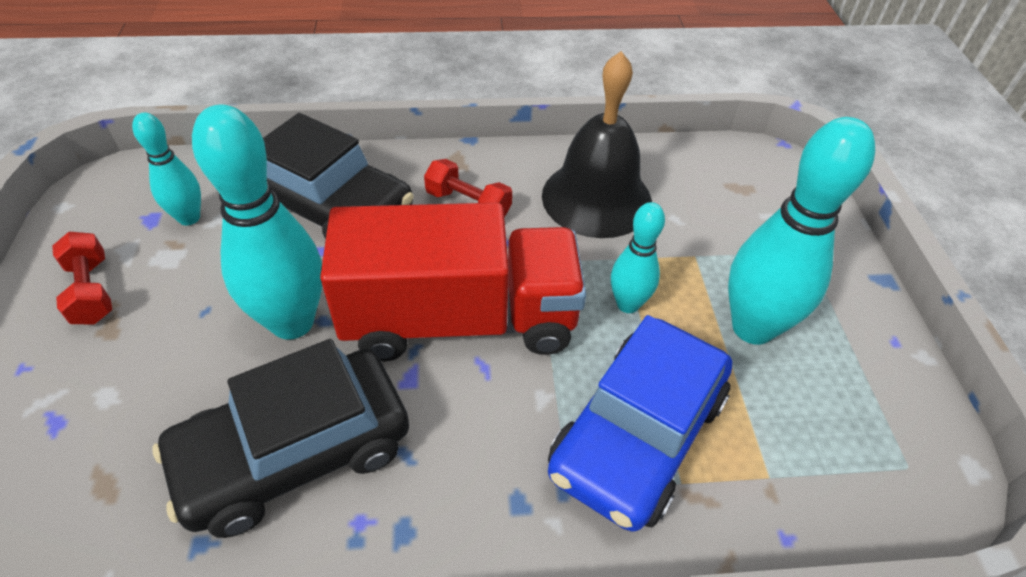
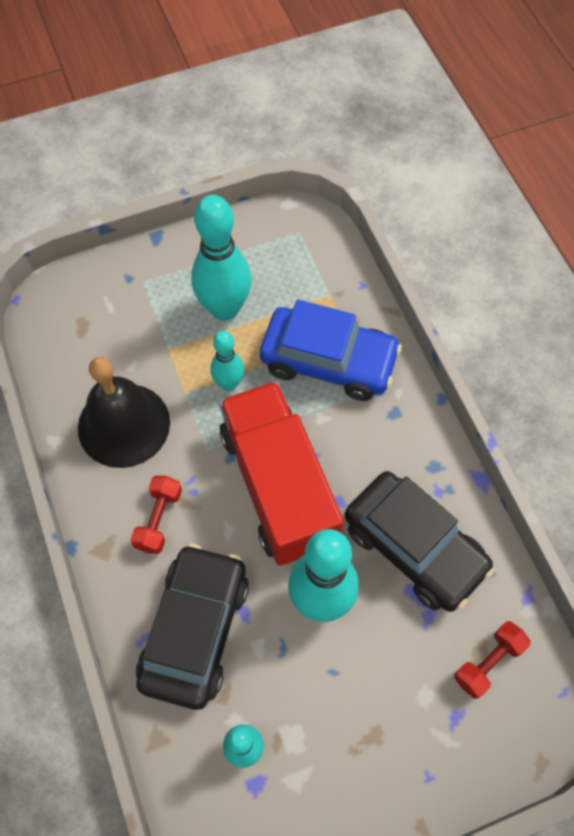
camera: 105 degrees left, 15 degrees up
red dumbbell [52,232,112,324] -> red dumbbell moved to [454,621,531,699]

